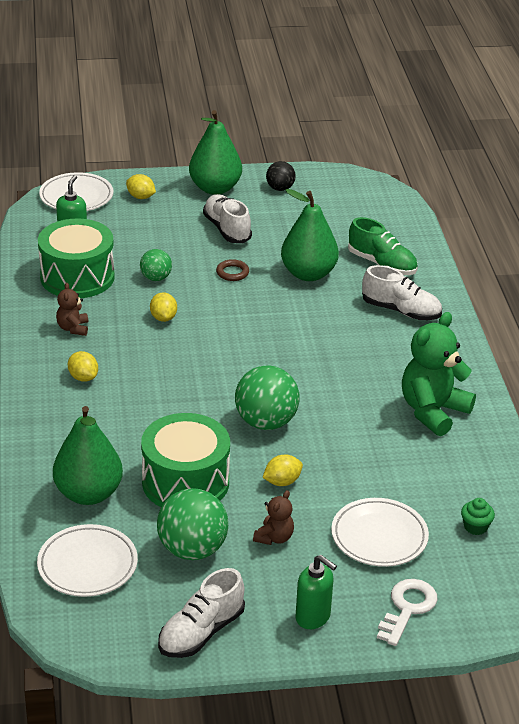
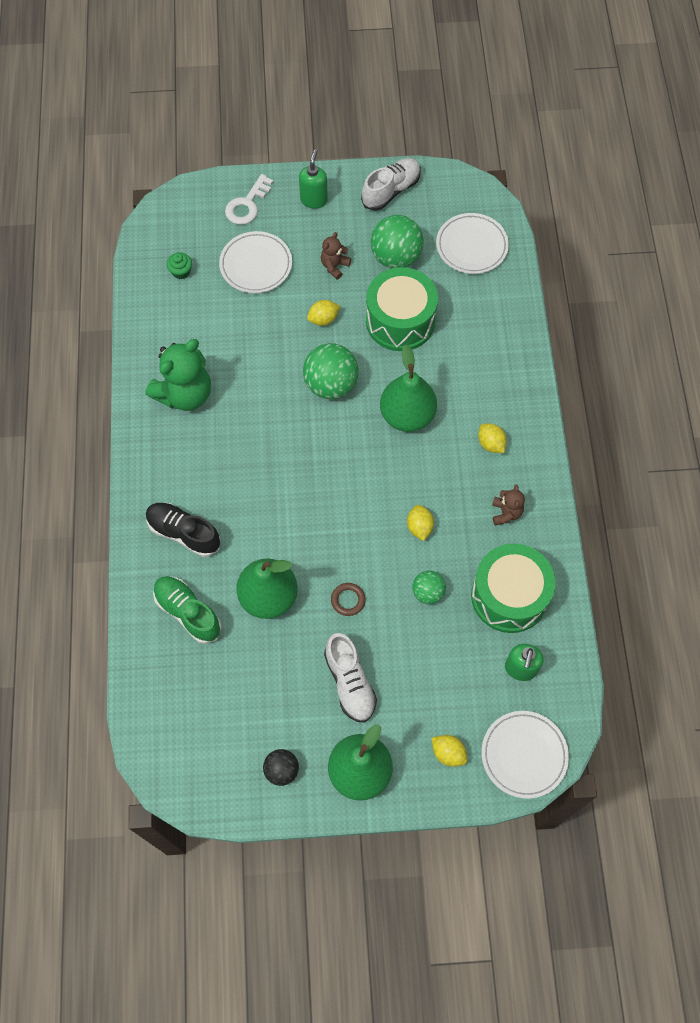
camera: 175 degrees left, 30 degrees up
green pear [53,406,123,505] -> green pear moved to [380,344,437,432]
green soap dispenser [296,555,337,629] -> green soap dispenser turned 60 degrees clockwise [299,149,328,209]
white shoe [362,265,442,320] -> black shoe [146,503,220,557]

